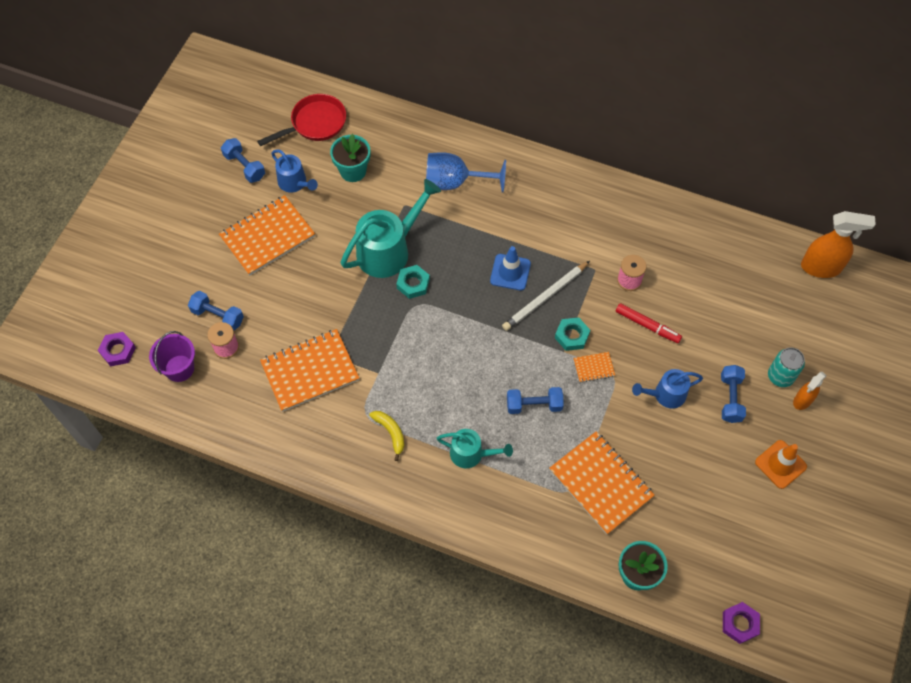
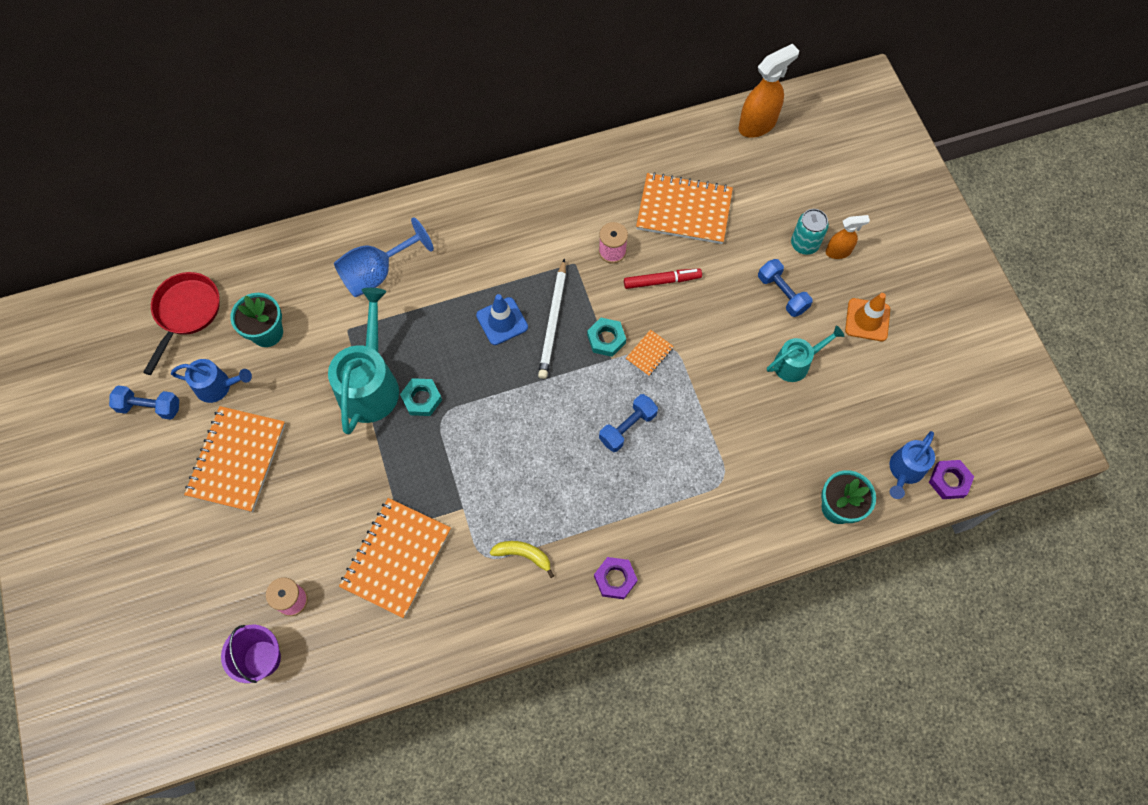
camera: 40 degrees left, 5 degrees up
purple nut [98,332,136,366] -> purple nut moved to [594,557,637,599]
blue dumbbell [188,291,244,331] -> none
turquoise watering can [437,429,513,468] -> turquoise watering can moved to [767,325,845,382]
orange notebook [549,431,655,535] -> orange notebook moved to [636,172,733,244]
blue watering can [632,369,703,409] -> blue watering can moved to [889,431,935,499]
orange spray bottle [793,372,827,410] -> orange spray bottle turned 105 degrees counterclockwise [826,215,870,259]

